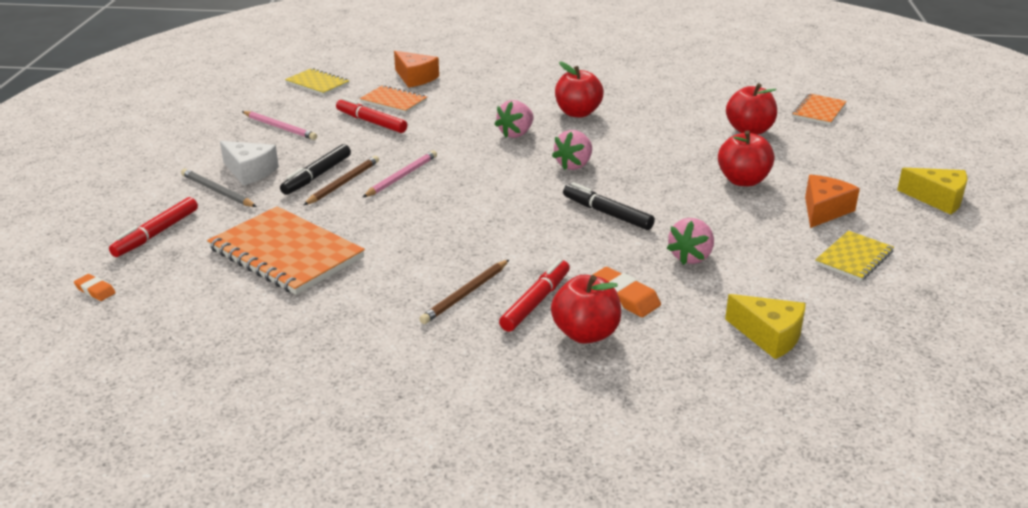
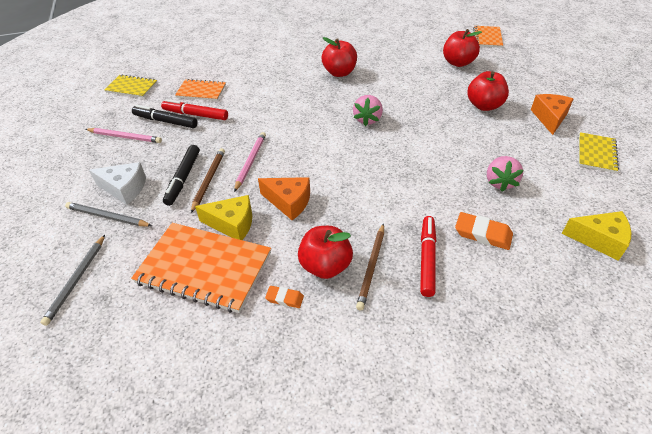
camera: 20 degrees left, 15 degrees up
orange eraser [74,274,116,301] -> orange eraser moved to [265,286,304,308]
red marker [109,197,198,257] -> grey pencil [40,235,105,326]
orange cheese [394,51,439,88] -> orange cheese moved to [258,177,310,220]
pink strawberry [494,100,534,138] -> none
red apple [551,275,621,344] -> red apple moved to [298,226,353,279]
black marker [563,182,655,230] -> black marker moved to [132,105,197,128]
yellow cheese [897,168,967,215] -> yellow cheese moved to [195,195,252,240]

